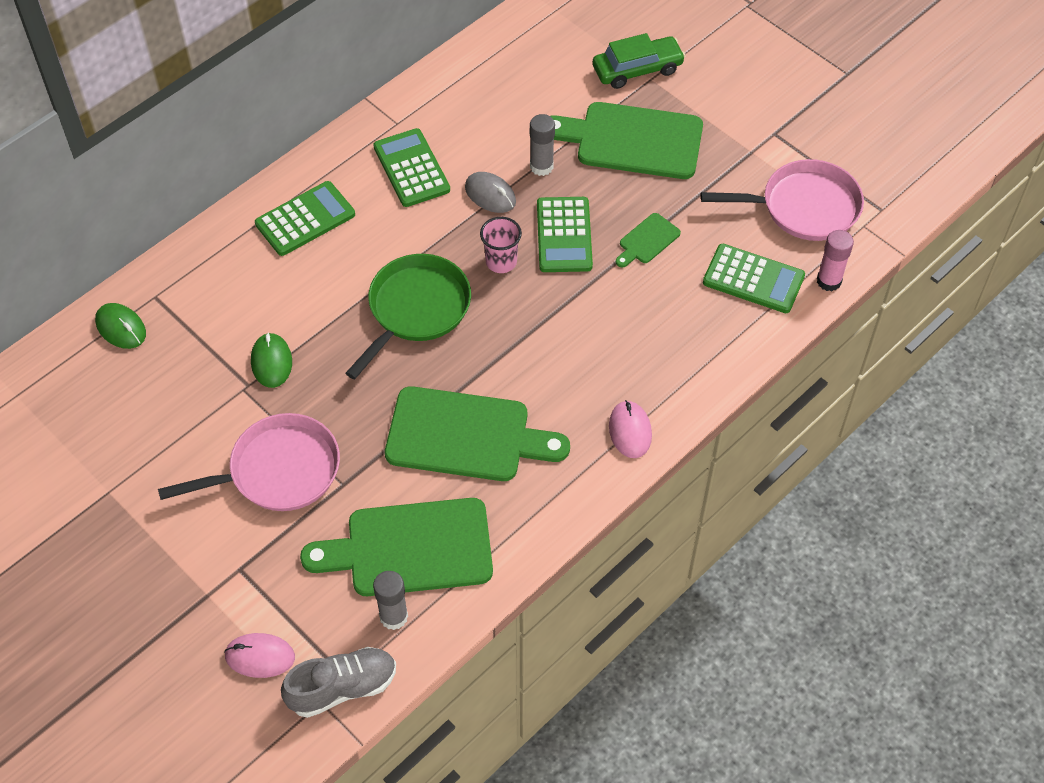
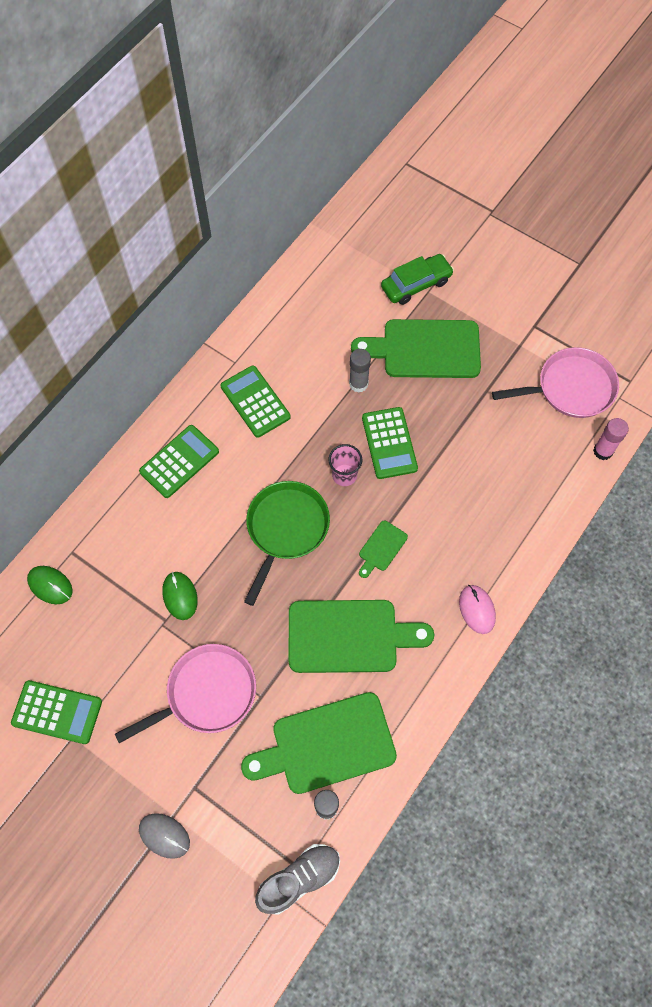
camera: 10 degrees left, 10 degrees up
pink mouse [224,633,295,678] -> none
grey mouse [465,172,516,213] -> grey mouse moved to [139,813,190,859]
green cutting board [616,213,681,268] -> green cutting board moved to [359,520,408,578]
green calculator [703,244,805,313] -> green calculator moved to [11,680,102,744]

